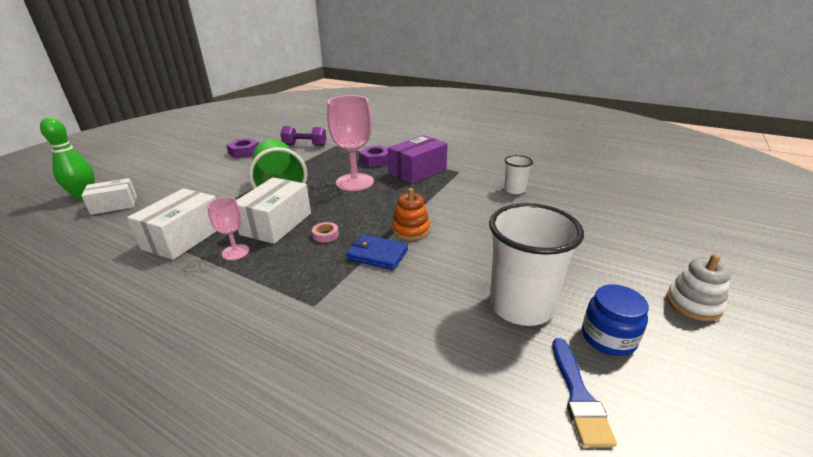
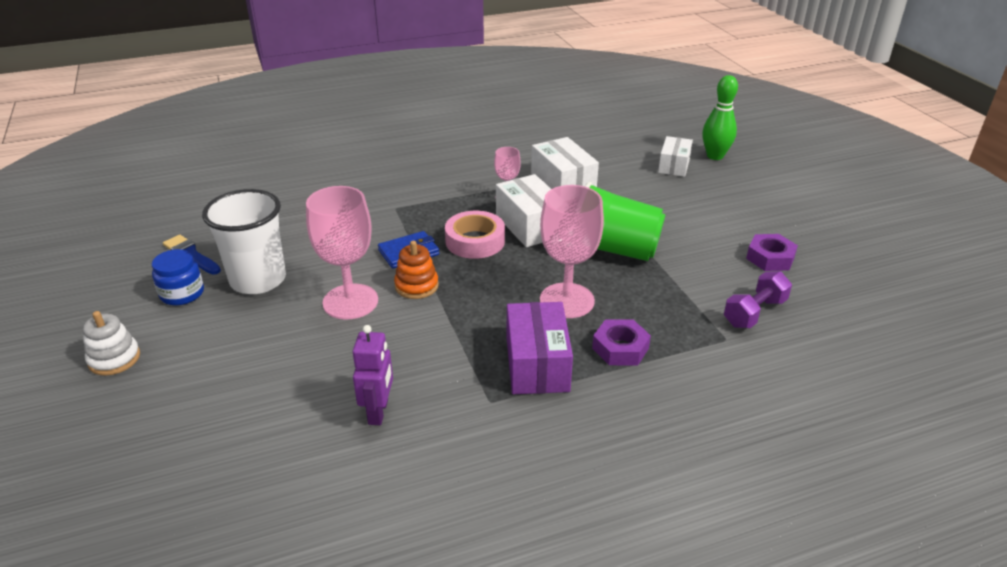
camera: 130 degrees right, 5 degrees up
pink tape [312,222,339,243] -> pink tape [445,211,505,259], size x2.20
white cup [504,155,533,194] -> purple robot [353,325,393,425]
none -> pink goblet [306,186,378,320]

